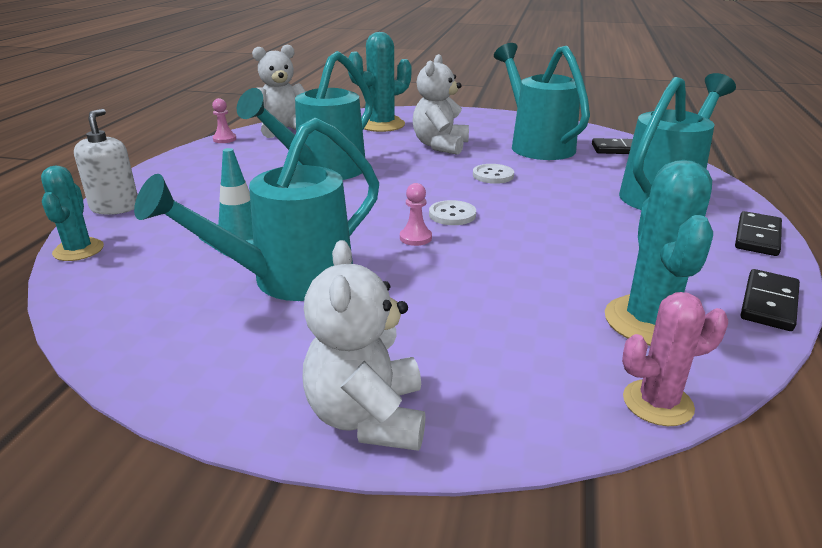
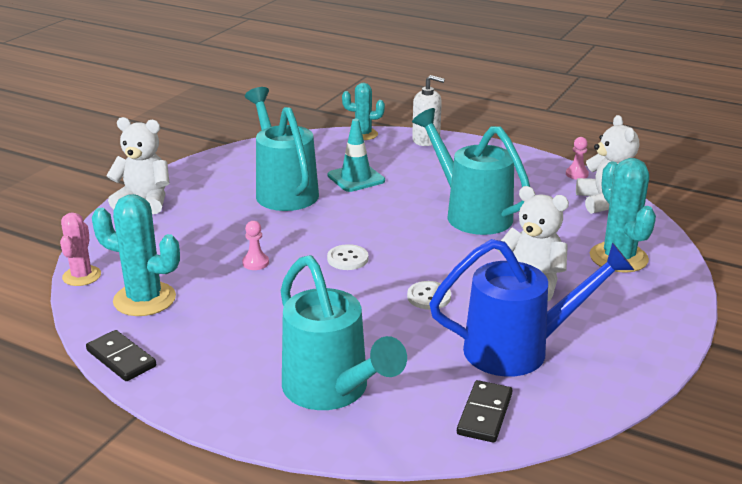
camera: 105 degrees right, 0 degrees up
pink pawn [400,183,432,246] -> pink pawn moved to [242,221,269,270]
turquoise watering can [494,43,590,160] -> blue watering can [429,239,634,377]
black domino [735,211,782,256] -> none

